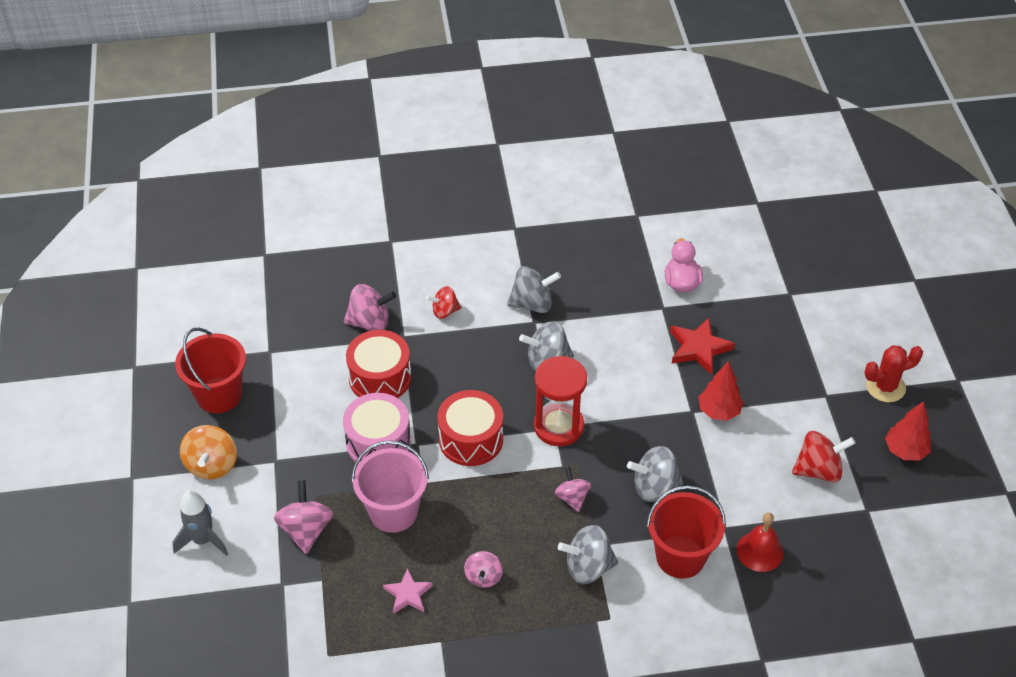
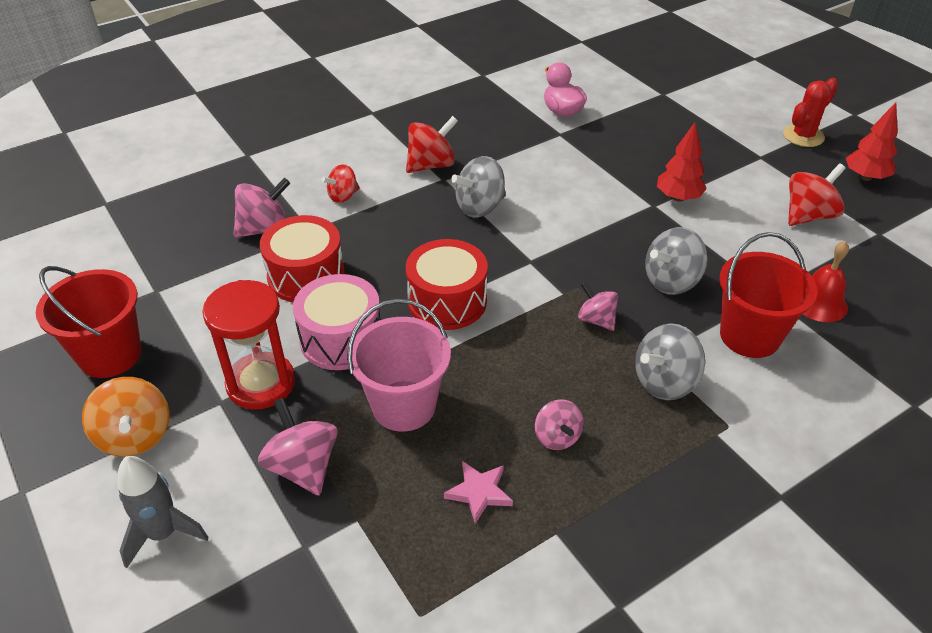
camera: 25 degrees left, 5 degrees down
grey spinning top [507,266,561,313] -> red spinning top [406,116,458,173]
red hourglass [534,356,587,446] -> red hourglass moved to [202,280,295,410]
red star [670,318,735,375] -> none

